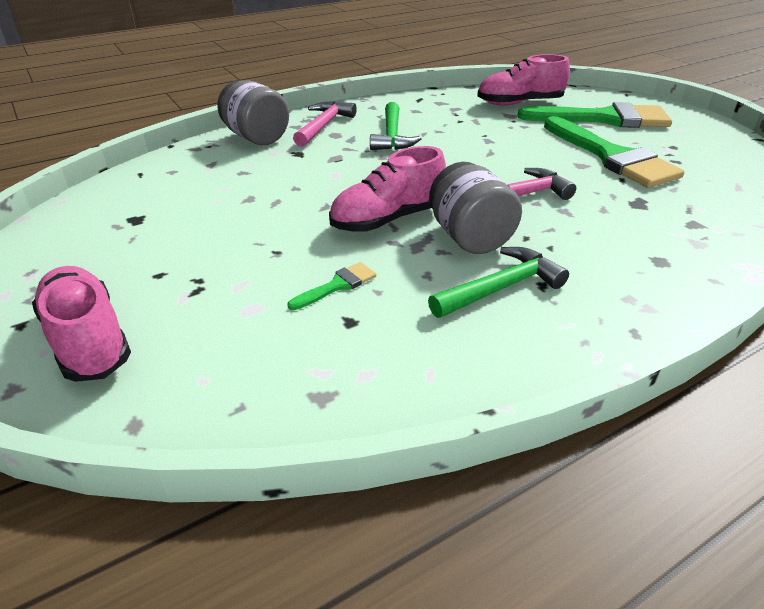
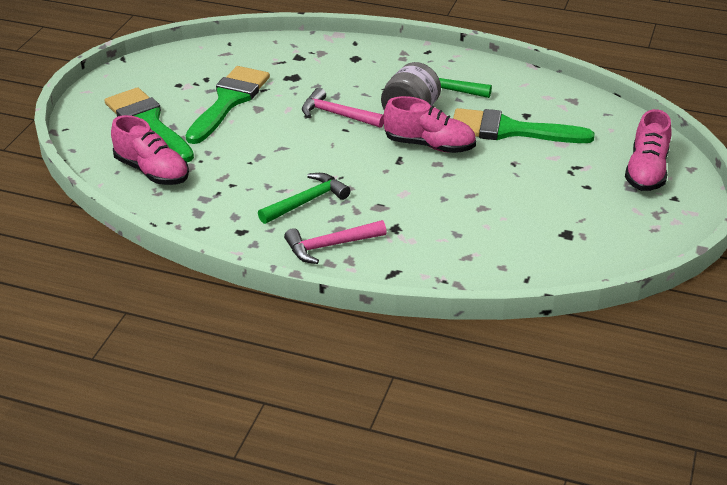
camera: 130 degrees left, 0 degrees up
grey jar [217,80,289,145] -> none
green brush [287,262,377,310] -> green brush [453,108,595,143], size x2.36

